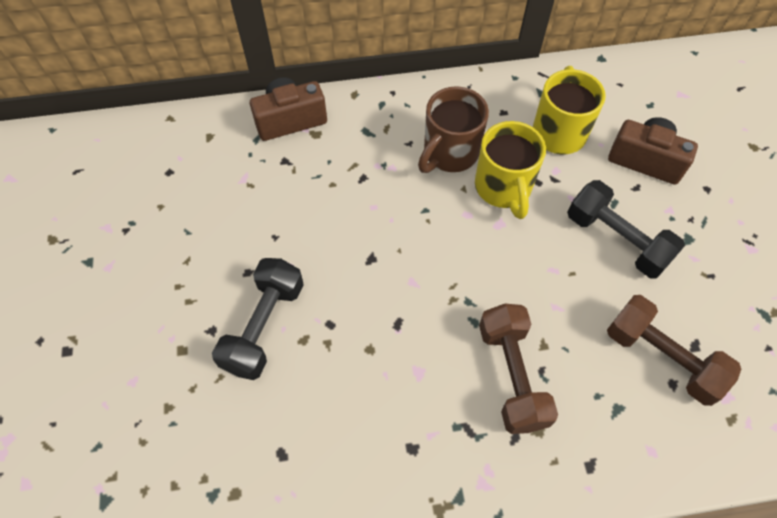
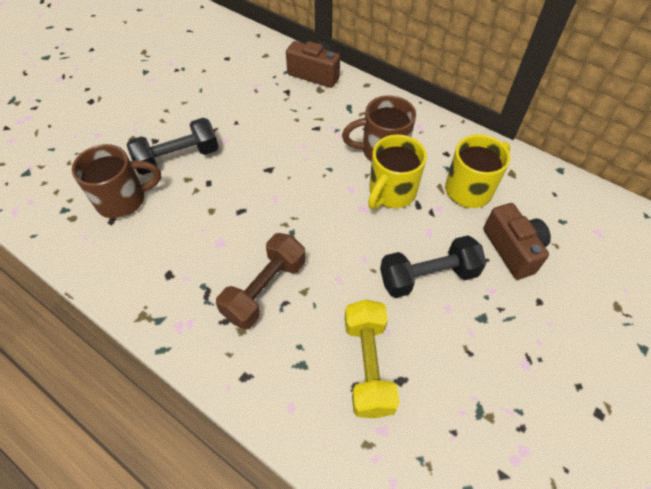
camera: 45 degrees right, 5 degrees down
black dumbbell [567,180,685,279] -> black dumbbell turned 75 degrees clockwise [380,235,486,298]
brown dumbbell [607,295,741,406] -> yellow dumbbell [345,299,400,418]
none -> brown mug [72,144,161,219]

